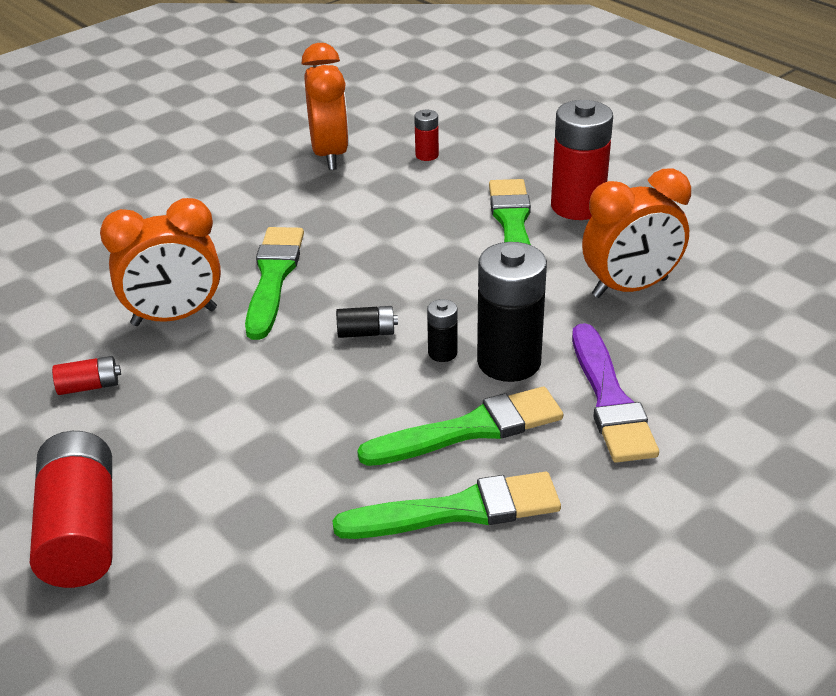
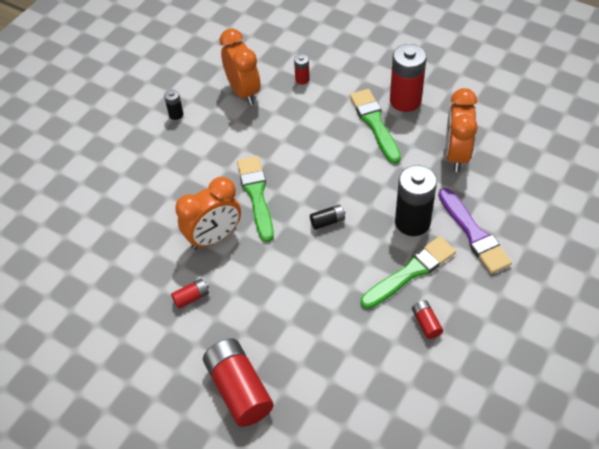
camera: 15 degrees left, 15 degrees up
green brush [332,472,561,539] -> red battery [412,300,443,339]
black battery [427,299,458,362] -> black battery moved to [164,89,183,120]
orange clock [582,169,691,298] -> orange clock turned 135 degrees clockwise [446,88,478,172]

